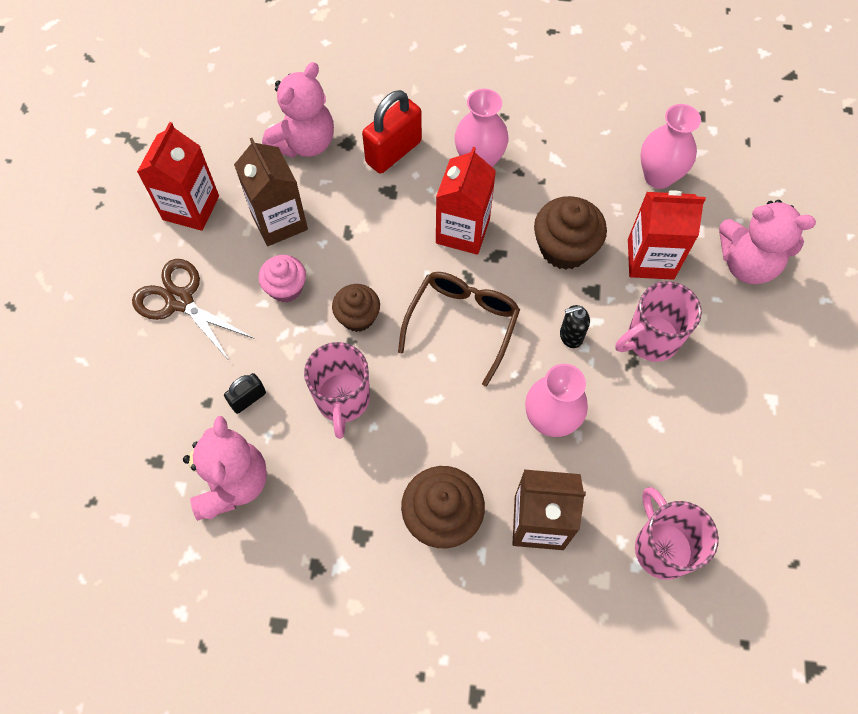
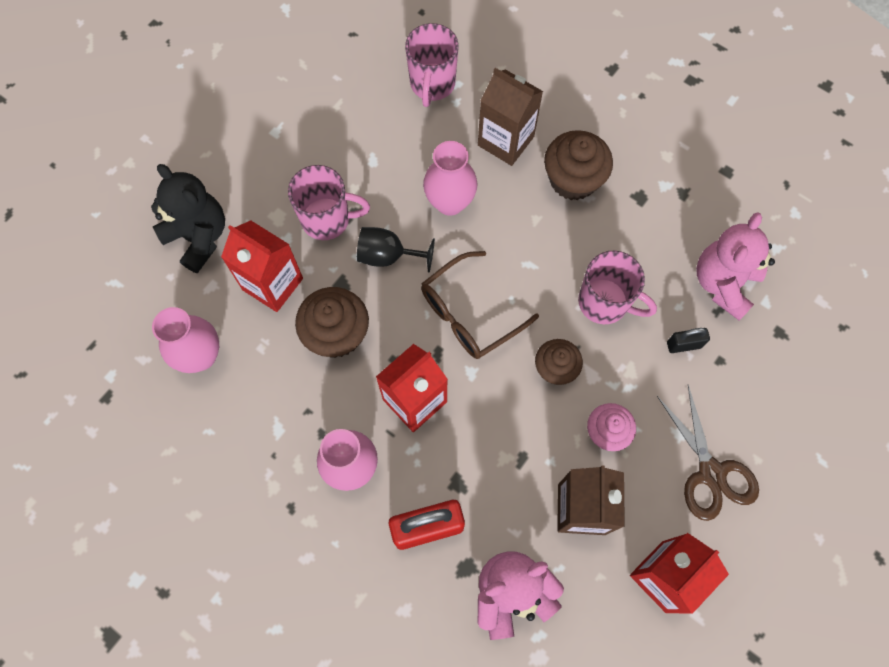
camera: 150 degrees left, 5 degrees up
pink mug [304,342,370,439] -> pink mug turned 90 degrees clockwise [578,250,657,324]
black soap dispenser [560,305,590,348] -> black goblet [357,227,435,273]
pink teddy bear [719,200,816,284] -> black teddy bear [151,164,225,273]

